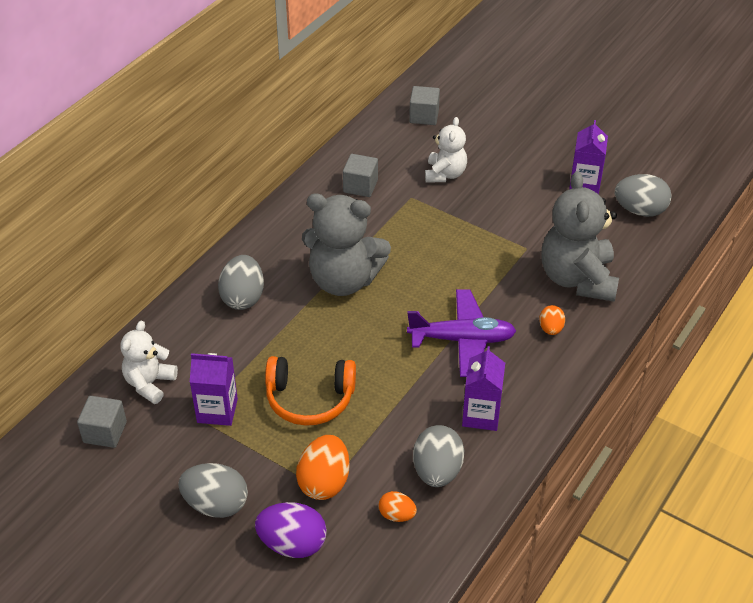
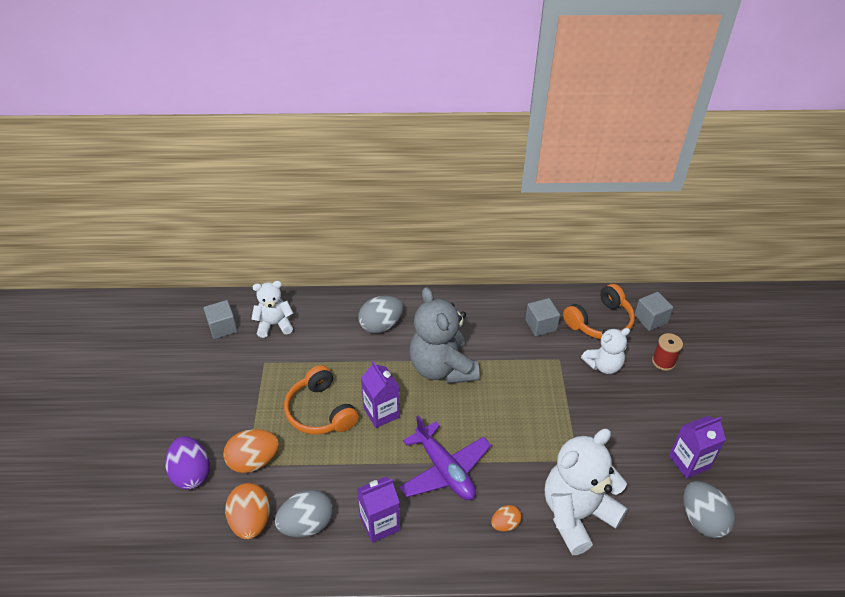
camera: 55 degrees right, 0 degrees up
grey egg [178,463,248,518] -> none
purple carton [190,353,238,426] -> purple carton moved to [361,361,400,428]
orange egg [379,491,417,522] -> orange egg [225,483,270,539], size x1.79
grey teddy bear [542,171,619,302] -> white teddy bear [545,429,628,555]
none -> orange headphones [563,284,635,339]
none -> red spool [652,333,683,371]

